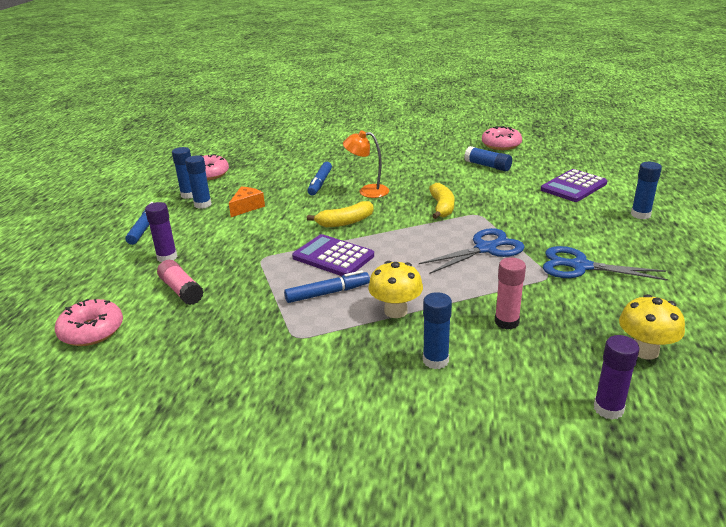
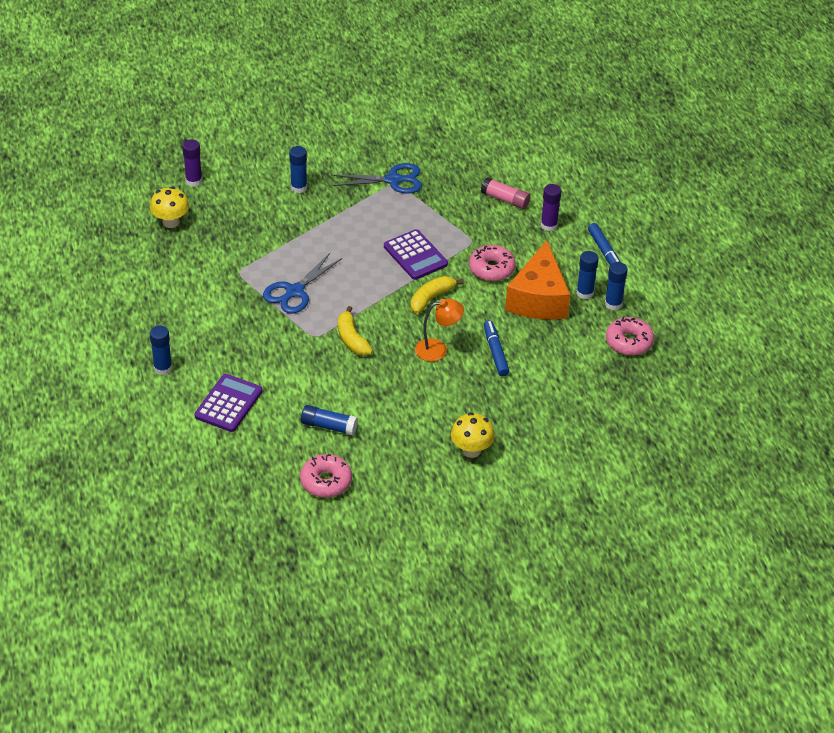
camera: 155 degrees right, 15 degrees up
pink donut [55,299,123,346] -> pink donut moved to [469,245,515,281]
orange cheese [229,187,265,217] -> orange cheese [505,240,570,319], size x2.13
blue marker [284,270,370,303] -> none
purple calculator [292,234,374,276] -> purple calculator turned 45 degrees clockwise [384,229,448,280]
yellow mushroom [368,261,423,318] -> yellow mushroom moved to [451,412,495,458]
pink glue stick [495,257,526,330] -> none
blue scissors [543,246,668,281] -> blue scissors moved to [332,163,422,194]

